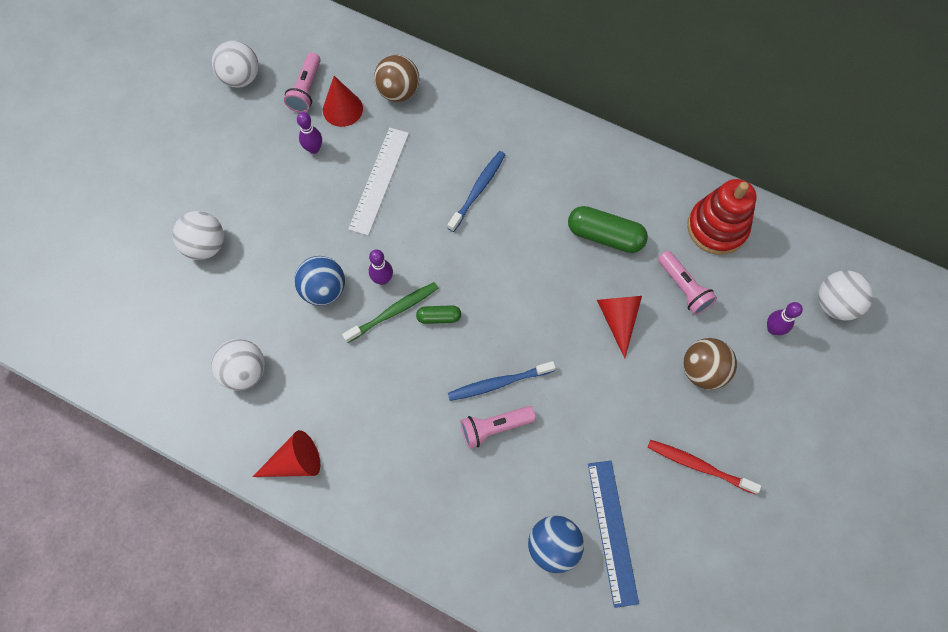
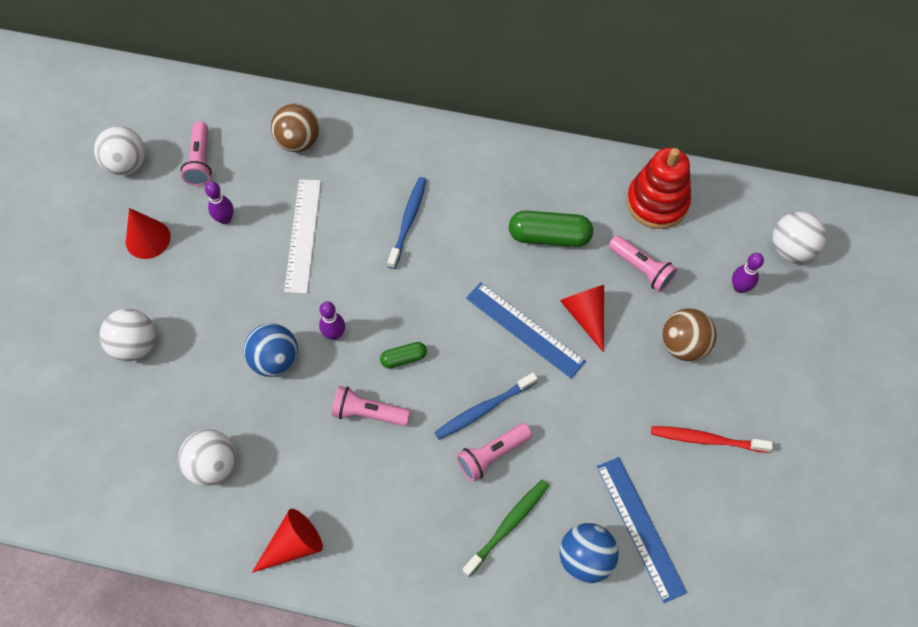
camera: 15 degrees left, 5 degrees down
red cone [323,76,363,127] -> red cone moved to [126,208,171,259]
green toothbrush [342,282,439,343] -> green toothbrush moved to [462,480,549,577]
none -> pink flashlight [332,386,410,426]
none -> blue ruler [466,282,586,379]

